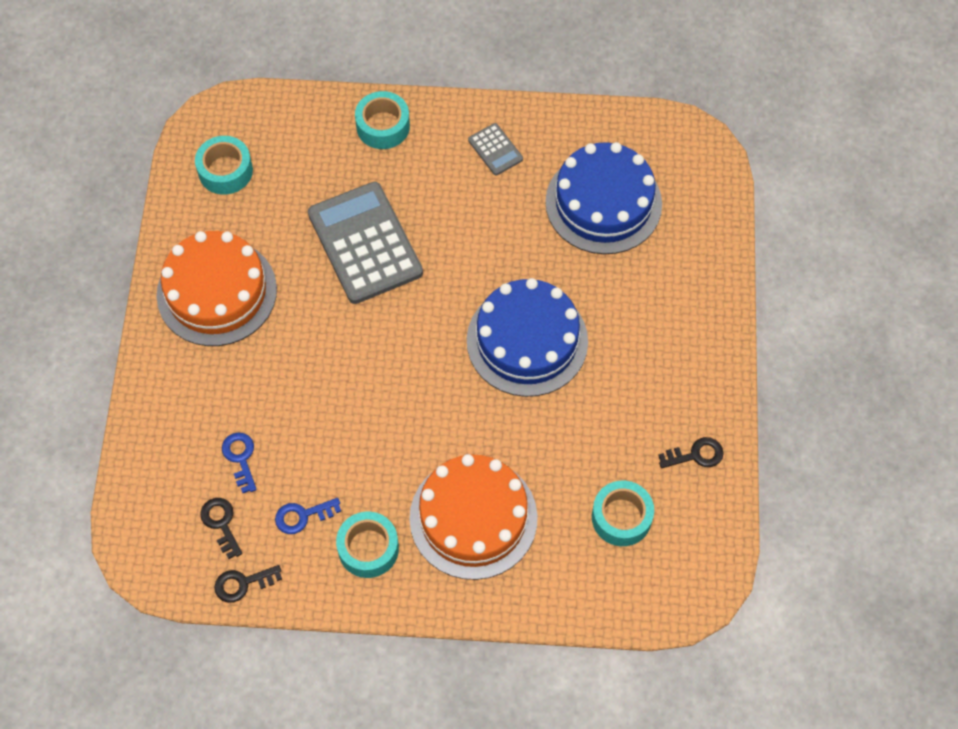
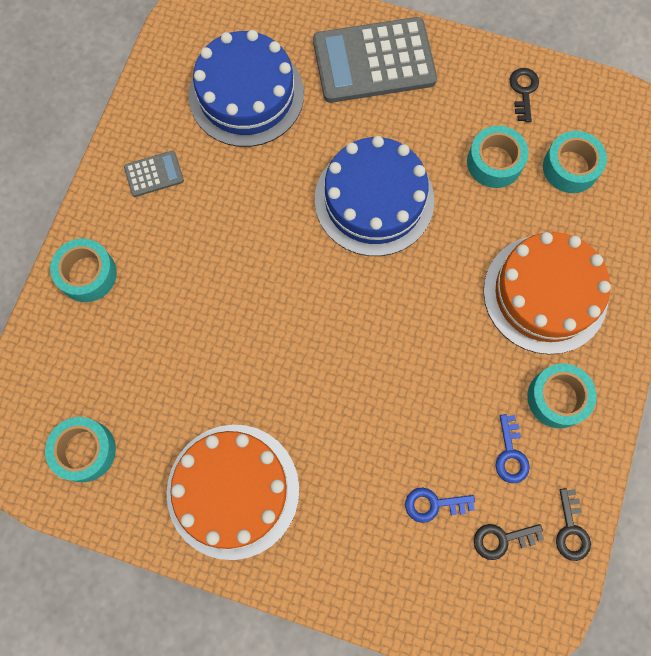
camera: 75 degrees left, 10 degrees up
grey calculator [308,182,423,304] -> grey calculator moved to [313,17,437,103]
none -> turquoise tape [467,126,529,188]

